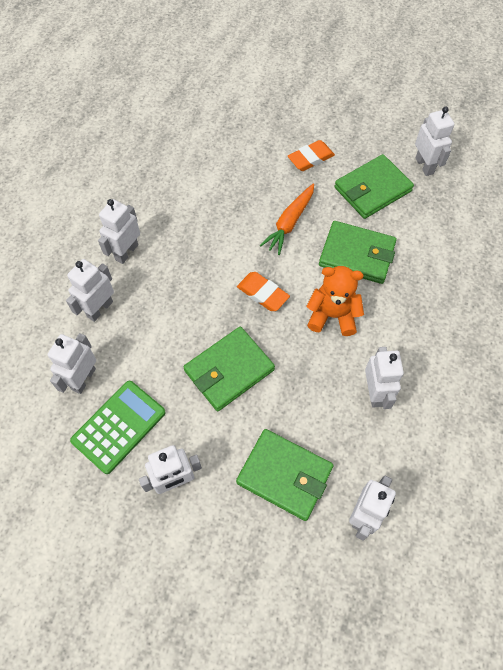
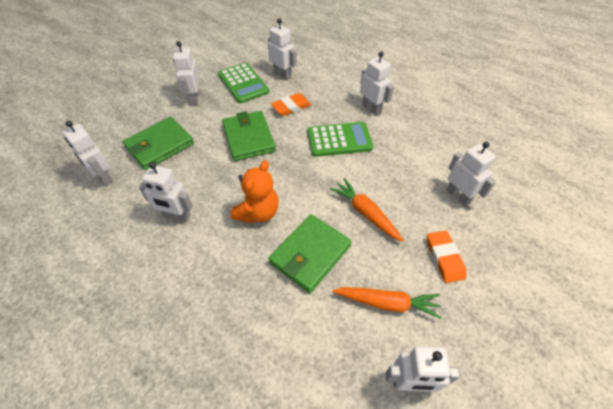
camera: 110 degrees right, 10 degrees down
white robot [66,259,114,322] -> white robot moved to [446,142,496,206]
orange eraser [237,272,290,311] -> orange eraser moved to [271,93,311,116]
green wallet [334,154,414,219] -> orange carrot [332,287,441,319]
none -> green calculator [307,122,373,157]

